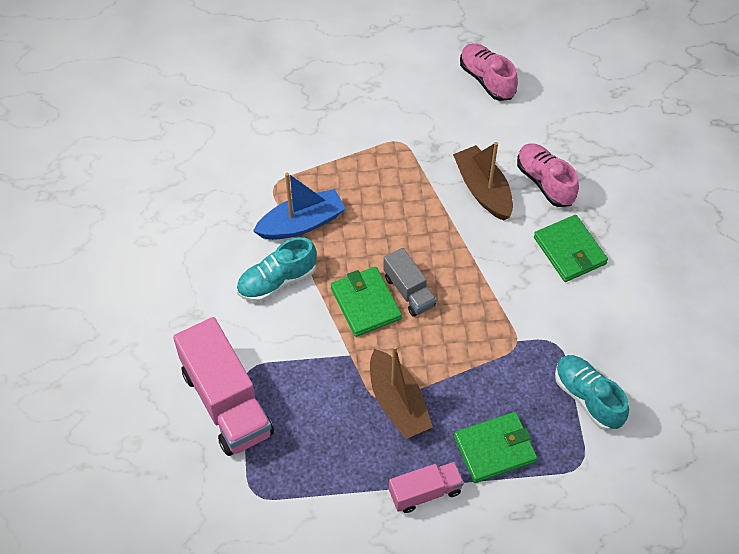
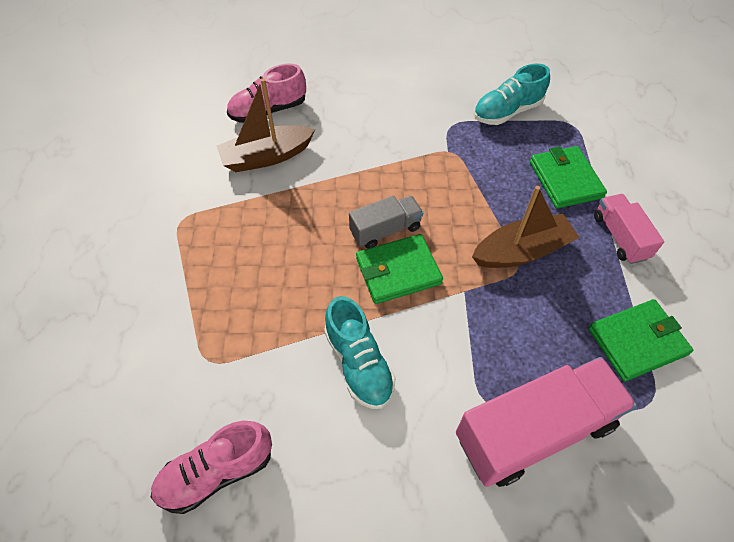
camera: 85 degrees left, 0 degrees up
blue boat [253,172,346,240] -> none
pink shoe [460,43,518,101] -> pink shoe moved to [151,421,272,514]
green wallet [534,215,608,282] -> green wallet moved to [588,299,693,381]

